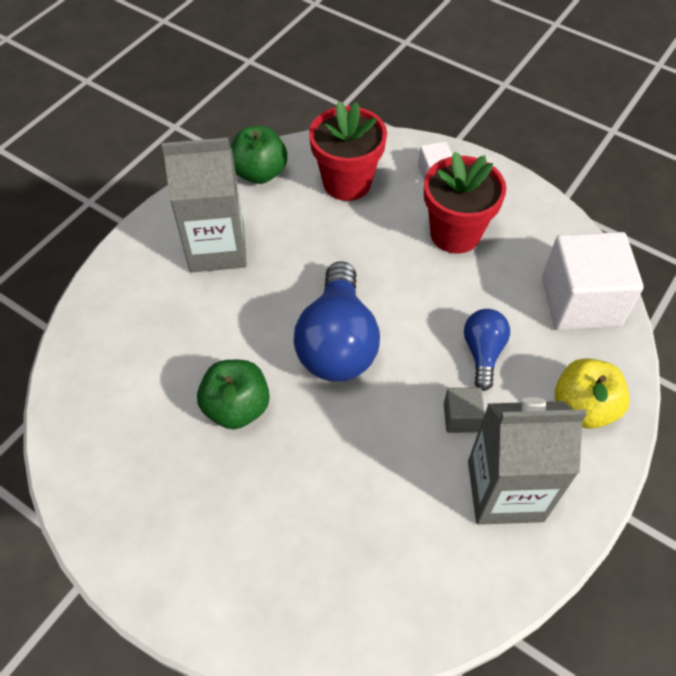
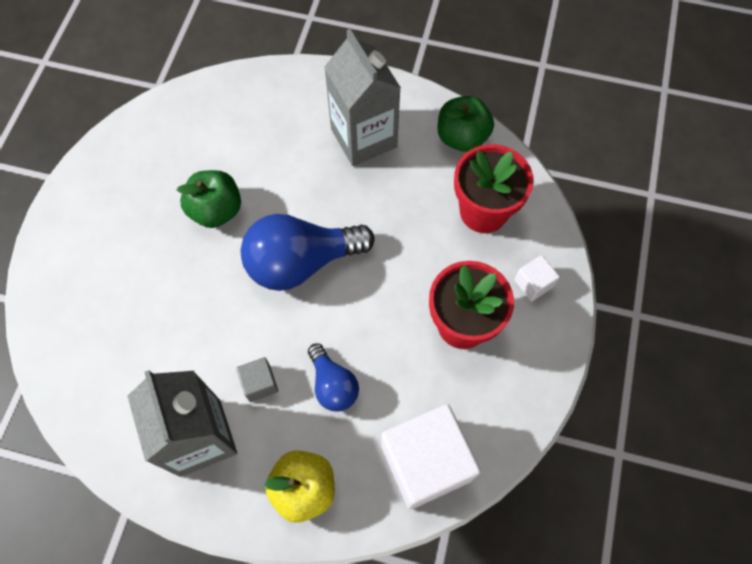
camera: 70 degrees right, 10 degrees up
blue light bulb [464,309,510,391] -> blue light bulb turned 75 degrees clockwise [308,343,359,411]

